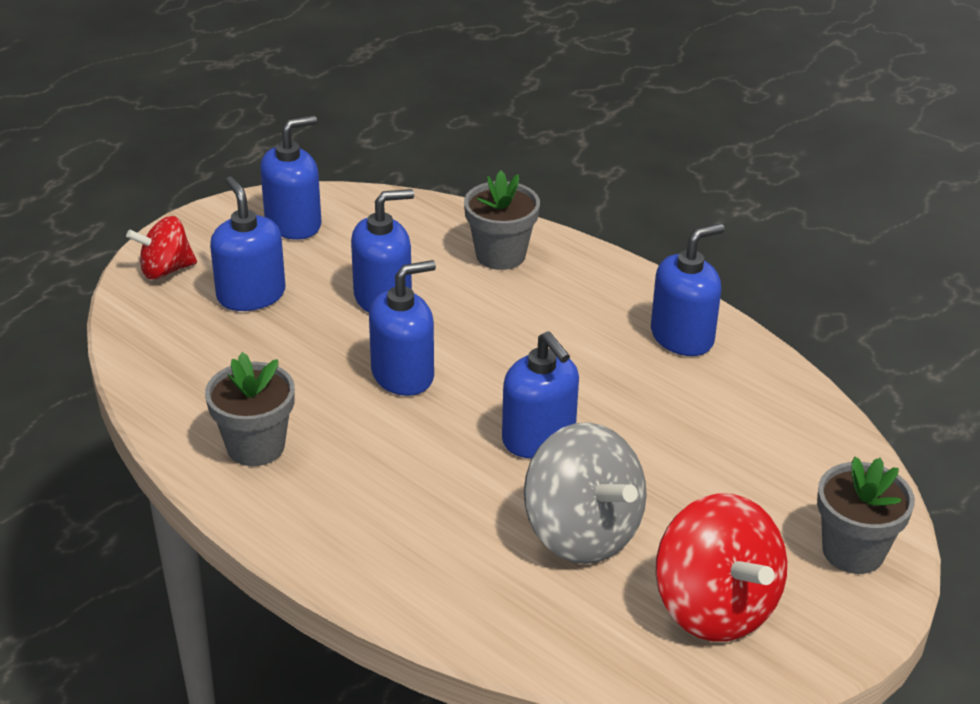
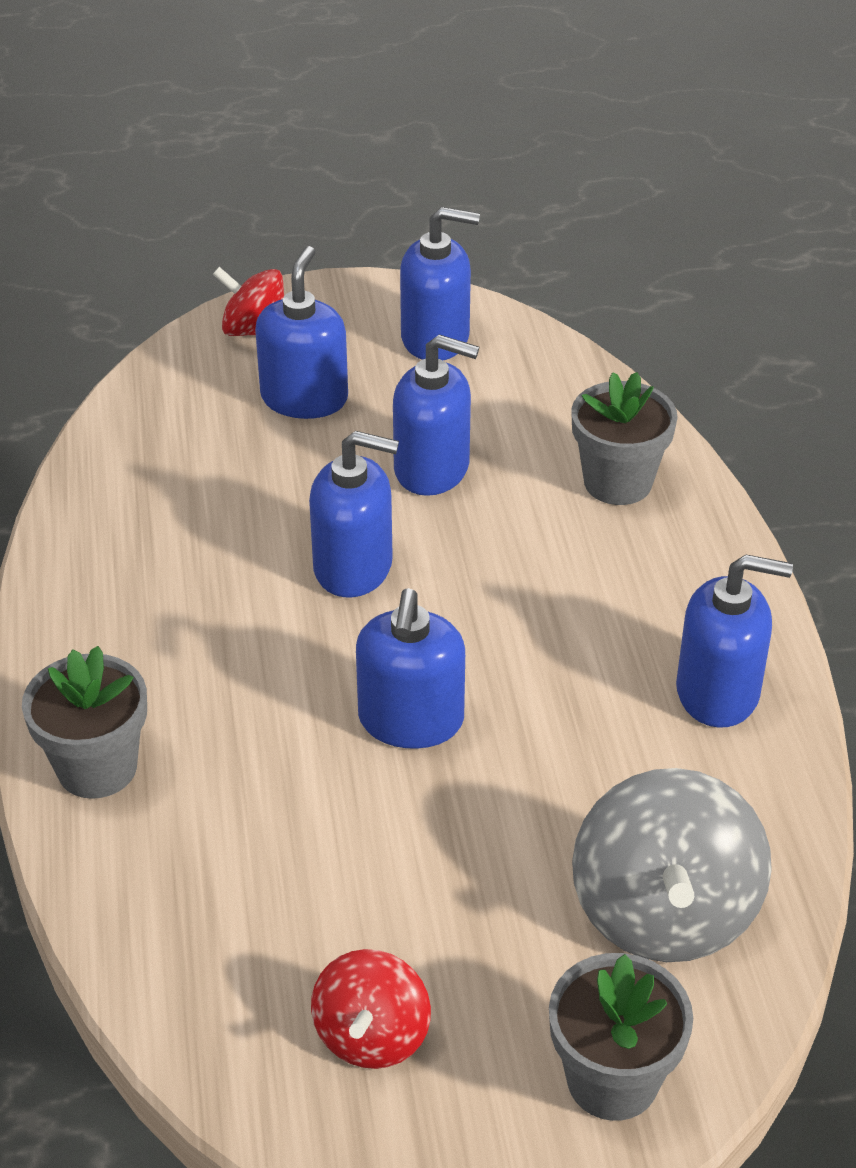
camera: 40 degrees right, 5 degrees up
grey flower pot [205,352,295,466] -> grey flower pot moved to [22,646,147,799]
grey spinning top [524,422,647,564] -> grey spinning top moved to [572,768,772,962]
red spinning top [656,493,787,642] -> red spinning top [311,949,431,1069], size x0.59

